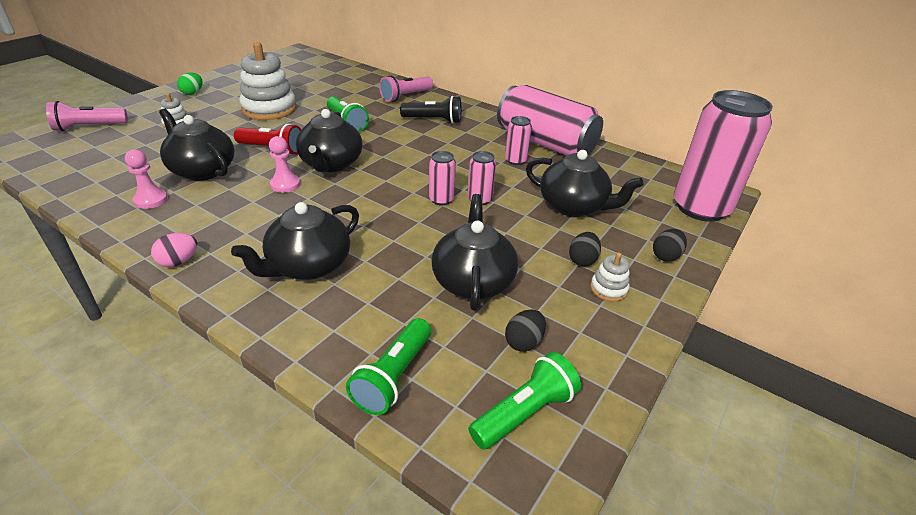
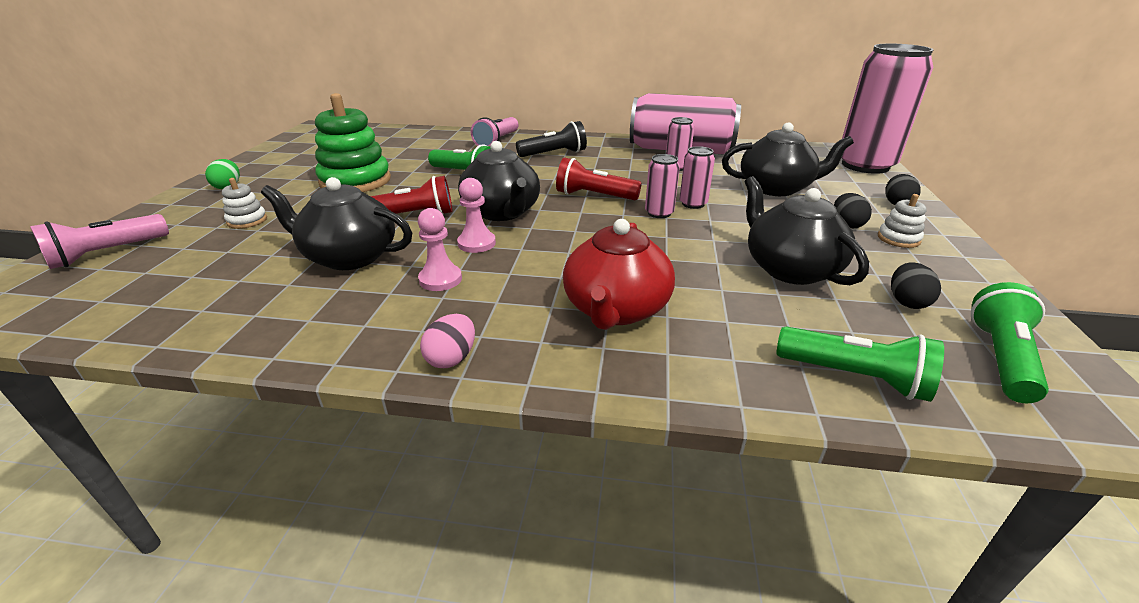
camera: 25 degrees left, 5 degrees down
pink pawn [125,149,168,209] -> pink pawn moved to [418,208,462,291]
black teapot [231,202,359,280] -> red teapot [563,219,675,330]
white stacking toy [239,42,296,120] -> green stacking toy [315,93,391,192]
green flashlight [346,318,431,415] -> green flashlight turned 60 degrees counterclockwise [776,326,944,402]
none -> red flashlight [556,158,642,200]

